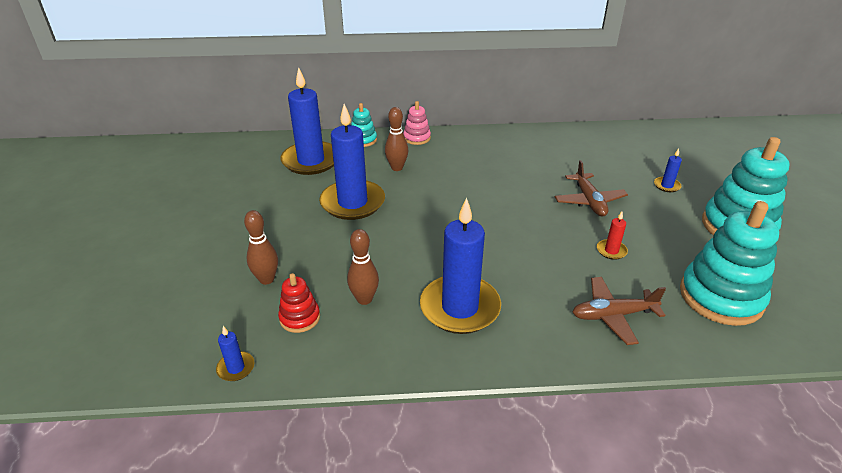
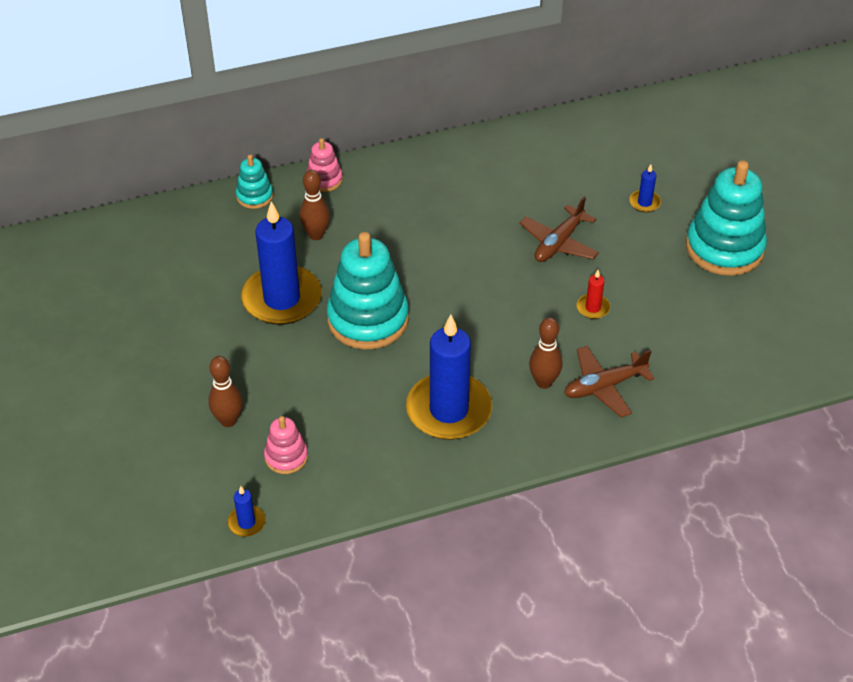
camera: 15 degrees left, 10 degrees up
red stacking toy [278,273,320,333] -> pink stacking toy [264,416,308,474]
blue candle [280,67,334,175] -> none
brown bowling pin [347,229,379,305] -> brown bowling pin moved to [529,317,562,389]
brown plane [555,160,628,217] -> brown plane turned 60 degrees clockwise [519,196,599,262]
turquoise stacking toy [680,201,779,326] -> turquoise stacking toy moved to [327,232,409,350]

